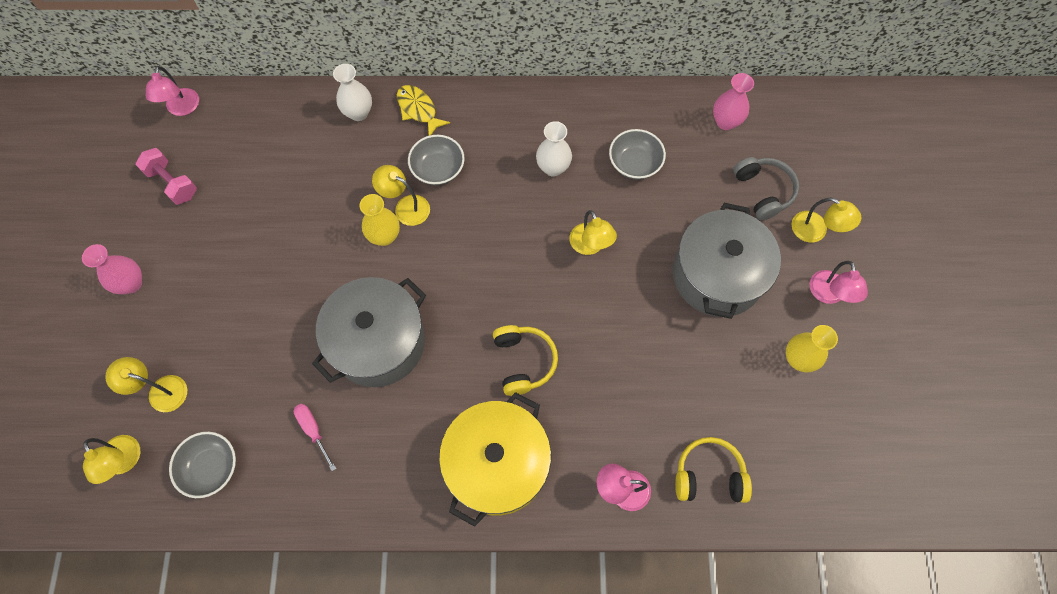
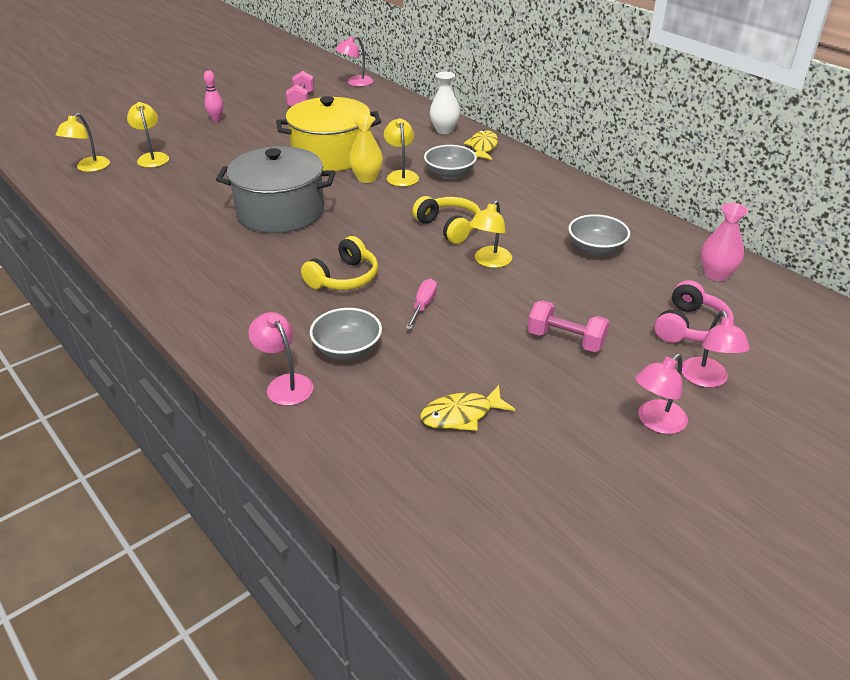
camera: 50 degrees right, 30 degrees down
pink vase [82,244,142,294] -> pink bowling pin [204,70,223,121]
grey bowl [169,432,236,498] -> grey bowl moved to [310,308,382,360]
pink screwdriver [294,404,336,471] -> pink screwdriver moved to [405,279,437,330]
yellow pot [439,392,551,527] -> yellow pot moved to [276,96,381,171]
white vase [536,121,572,177] -> none
grey pot [673,203,781,319] -> pink dumbbell [528,300,610,352]
yellow headphones [675,437,752,503] -> yellow headphones moved to [412,196,481,244]
grey headphones [733,157,799,220] -> pink headphones [655,280,734,343]
yellow vase [786,325,838,373] -> none
yellow lamp [792,198,862,242] -> pink lamp [682,311,750,388]
none -> yellow fish [420,385,515,431]

